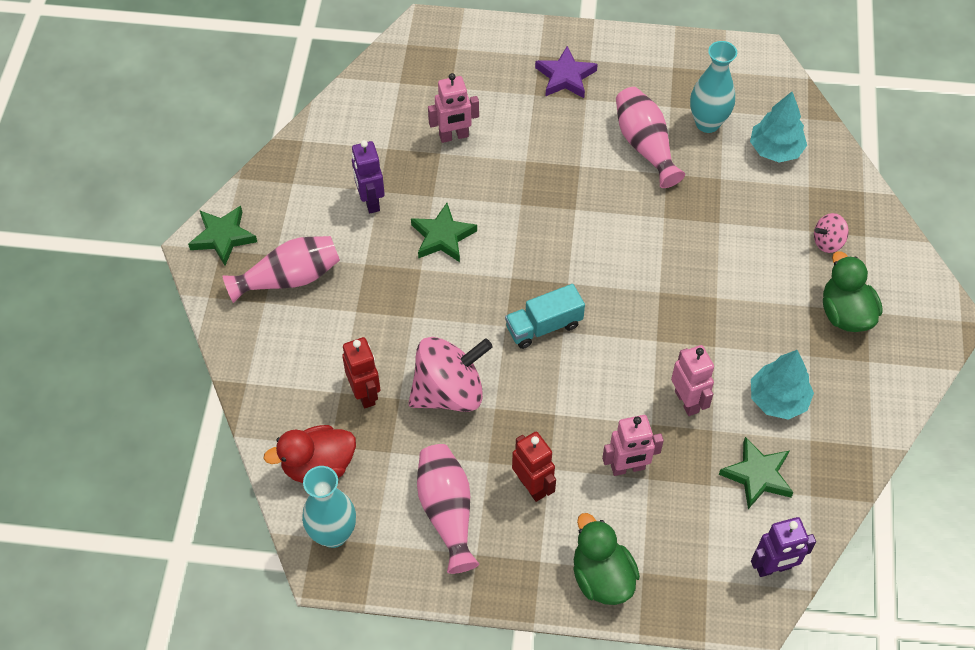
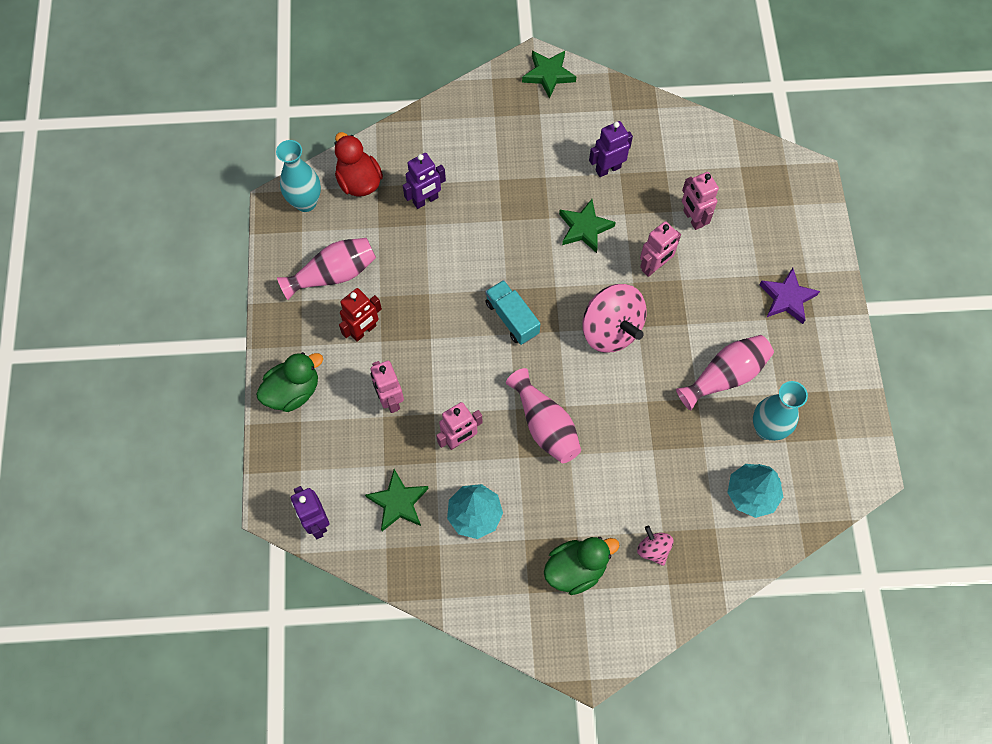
camera: 80 degrees right, 10 degrees up
pink vase [222,236,340,303] -> pink vase moved to [506,368,581,463]
red robot [342,337,380,408] -> purple robot [403,153,446,209]
pink spinning top [408,337,493,412] -> pink spinning top moved to [582,284,647,353]
none -> pink robot [640,221,681,277]

